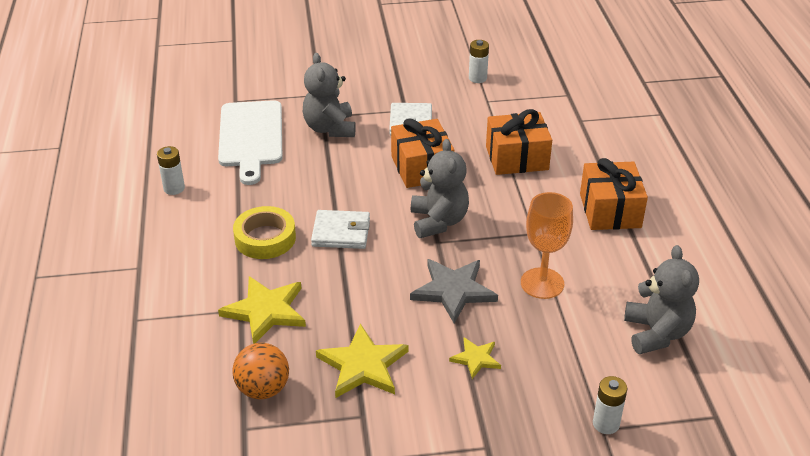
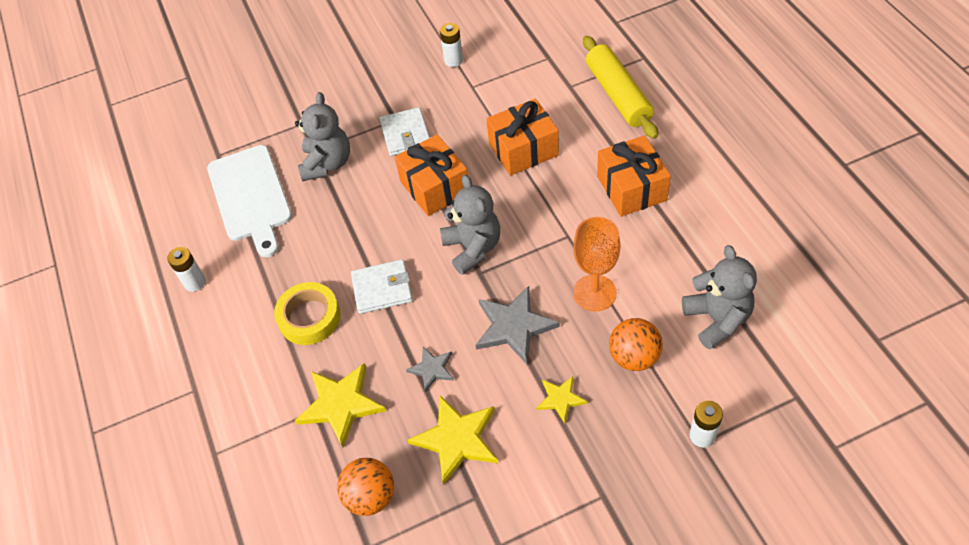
camera: 10 degrees left, 15 degrees up
grey teddy bear [303,53,356,137] -> grey teddy bear turned 150 degrees counterclockwise [295,92,350,181]
none -> grey star [406,347,454,392]
none -> yellow rolling pin [583,36,658,139]
none -> orange ball [609,318,663,371]

